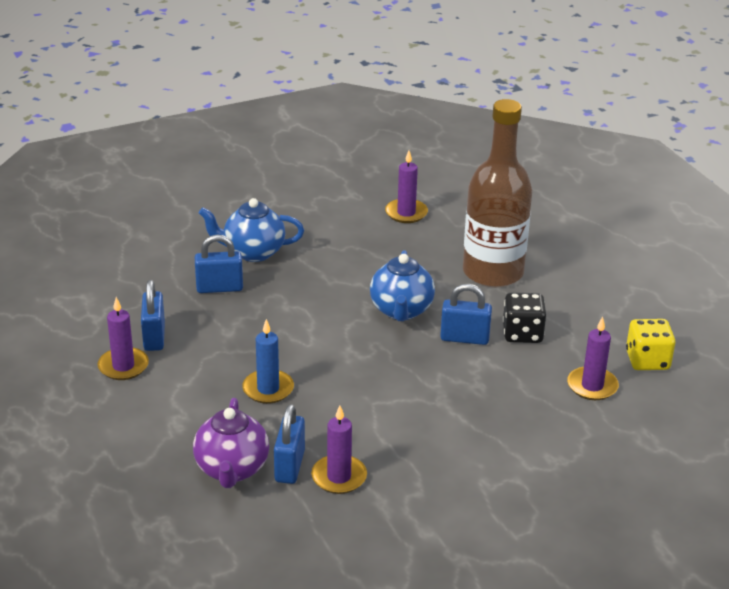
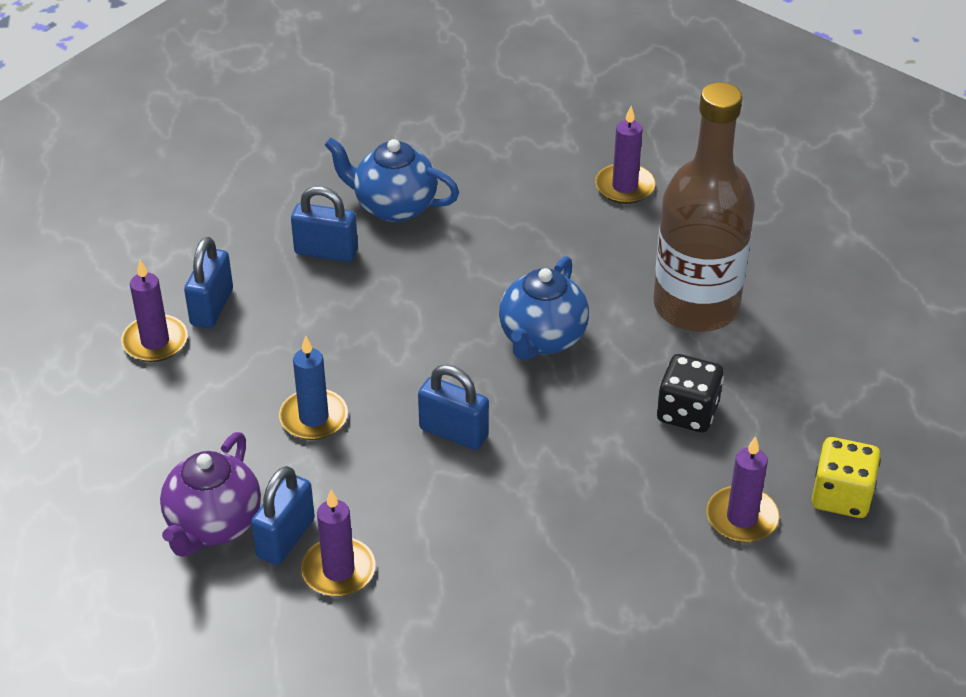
camera: 20 degrees right, 10 degrees up
blue padlock [440,284,492,345] -> blue padlock moved to [418,365,489,450]

